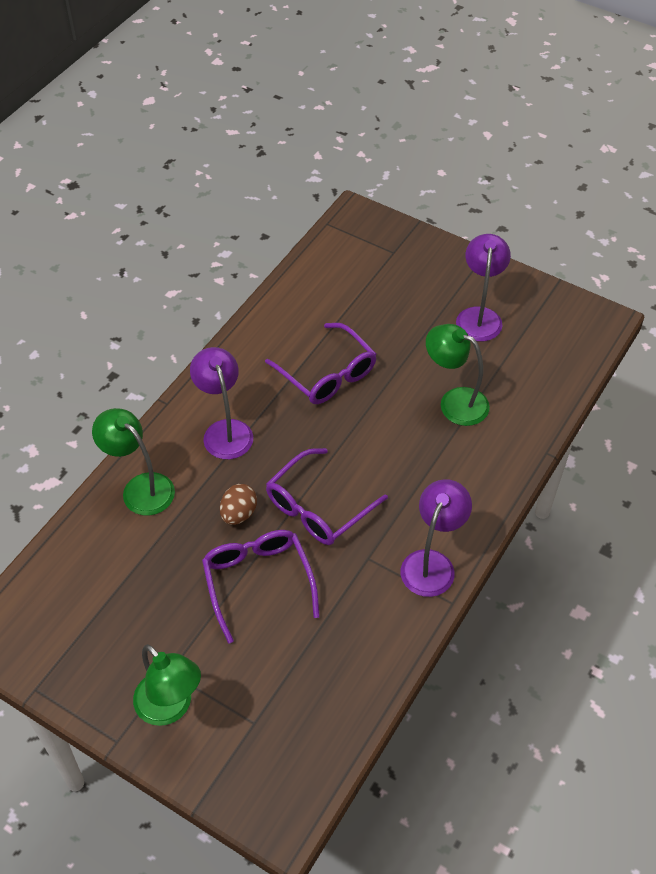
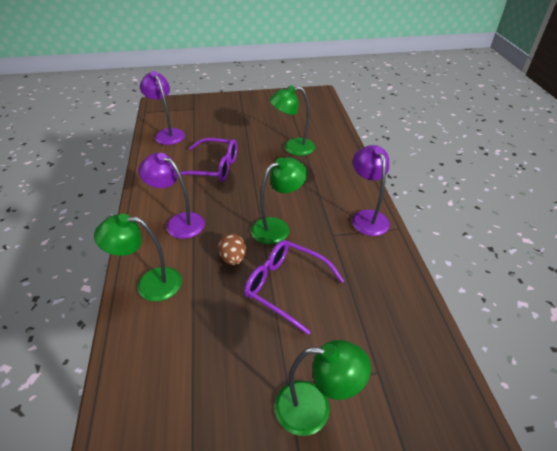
camera: 40 degrees left, 10 degrees down
purple glasses [266,448,388,545] -> green lamp [251,157,307,245]
purple lamp [456,234,511,342] -> purple lamp moved to [140,71,185,145]

